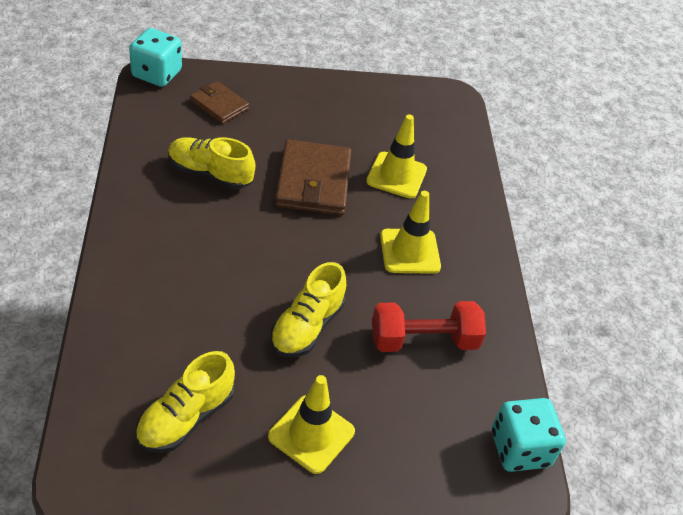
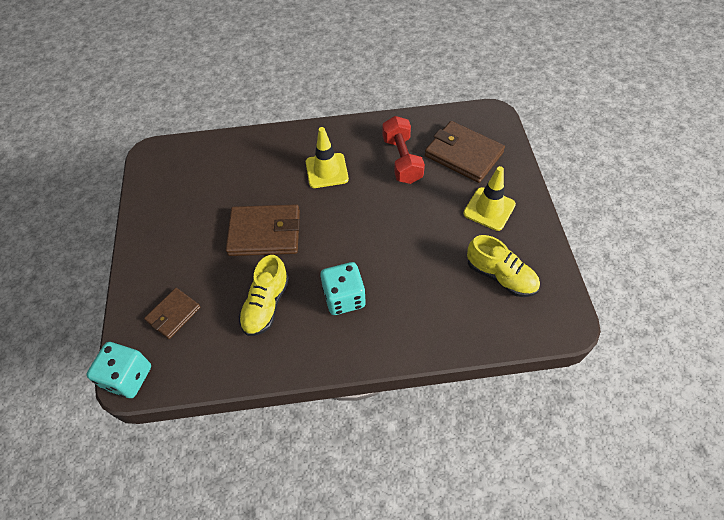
camera: 85 degrees left, 10 degrees up
yellow shoe [270,262,346,357] -> none
yellow traffic cone [366,114,427,199] -> none
turquoise dice [492,398,566,472] -> turquoise dice moved to [320,262,366,315]
none -> brown wallet [425,121,505,183]

